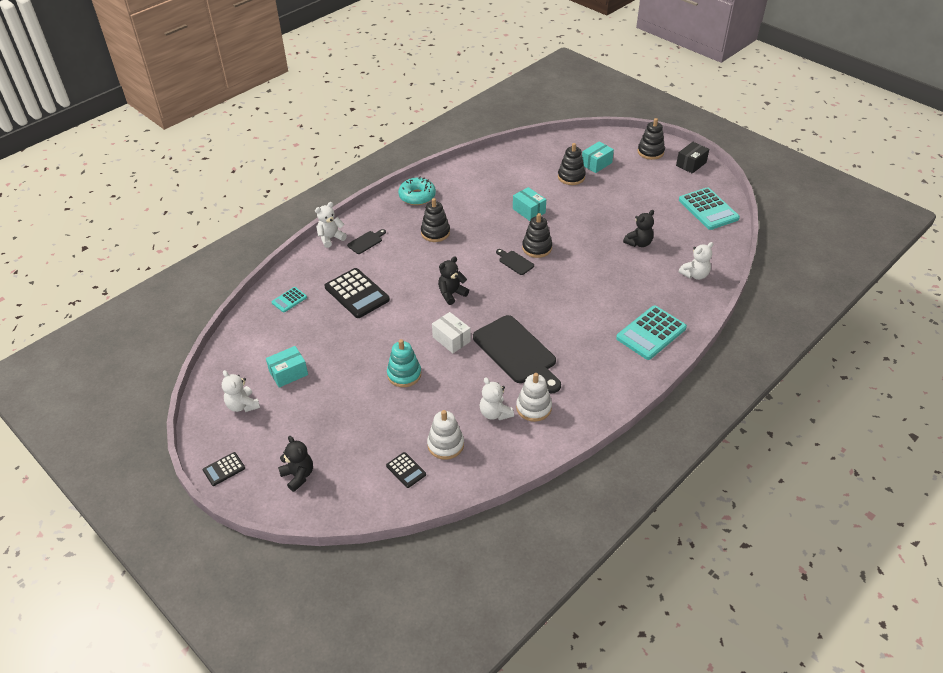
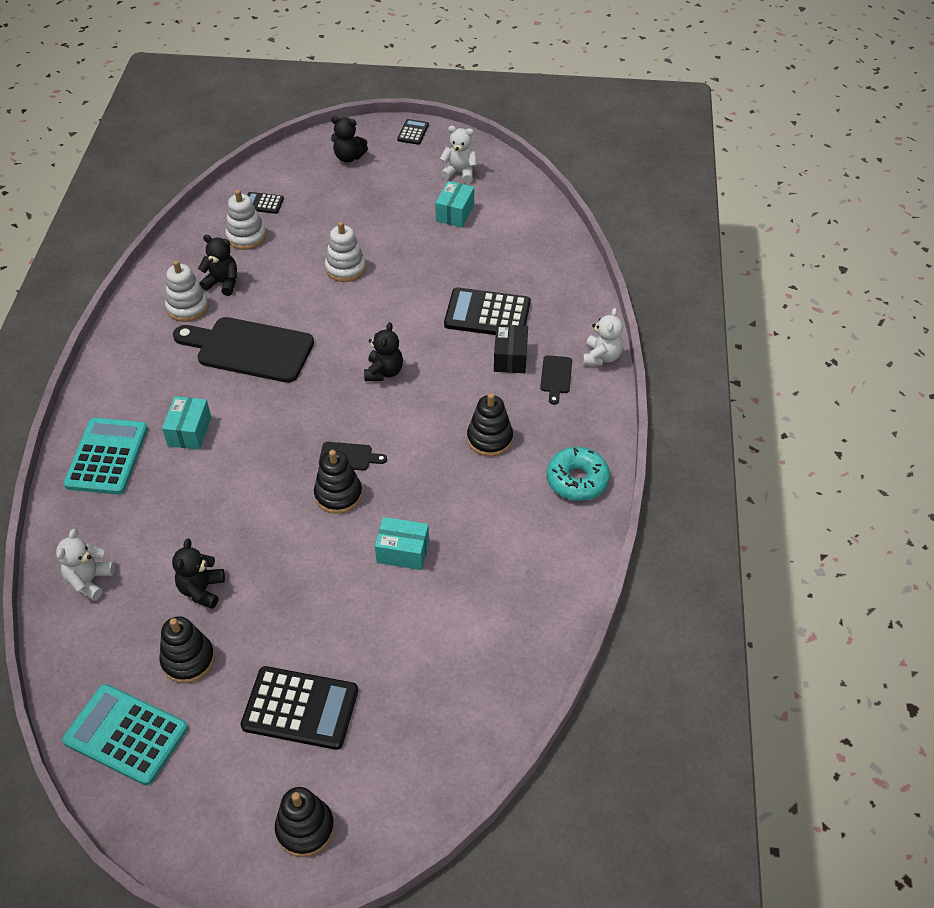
camera: 140 degrees right, 5 degrees up
turquoise calculator [271,287,307,313] -> none
turquoise stacking toy [387,339,421,387] -> white stacking toy [325,221,366,282]
white box [432,312,471,353] -> none
white teddy bear [480,378,514,420] -> black teddy bear [198,235,237,296]
black stacking toy [558,143,585,185] -> black stacking toy moved to [159,616,215,683]
turquoise box [582,141,614,173] -> turquoise box moved to [162,396,211,450]
black box [676,142,709,174] -> black box moved to [494,324,528,373]
none -> black calculator [241,666,358,750]

